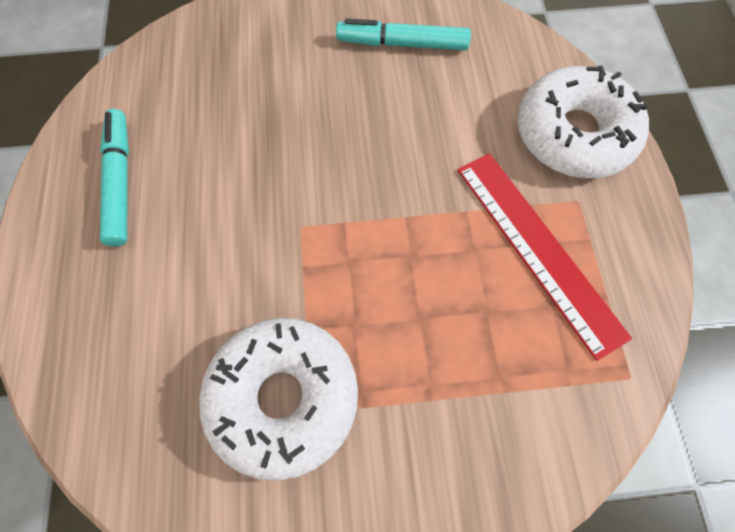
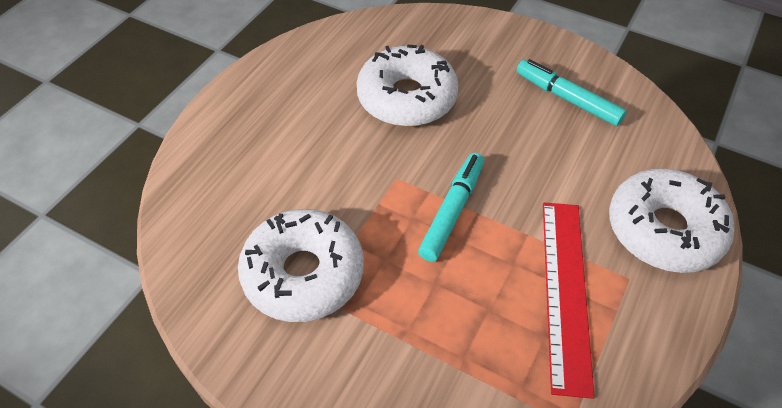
camera: 35 degrees right, 15 degrees down
turquoise marker [100,109,129,247] -> turquoise marker moved to [418,153,484,262]
none -> white donut [357,45,459,127]

